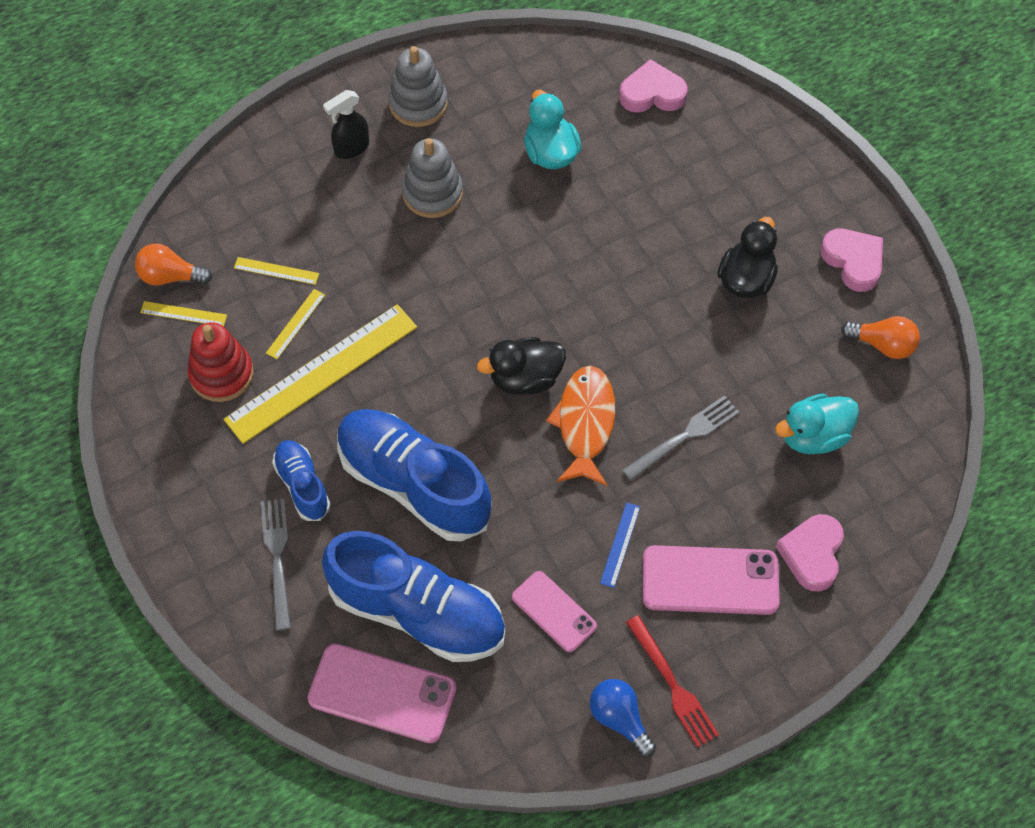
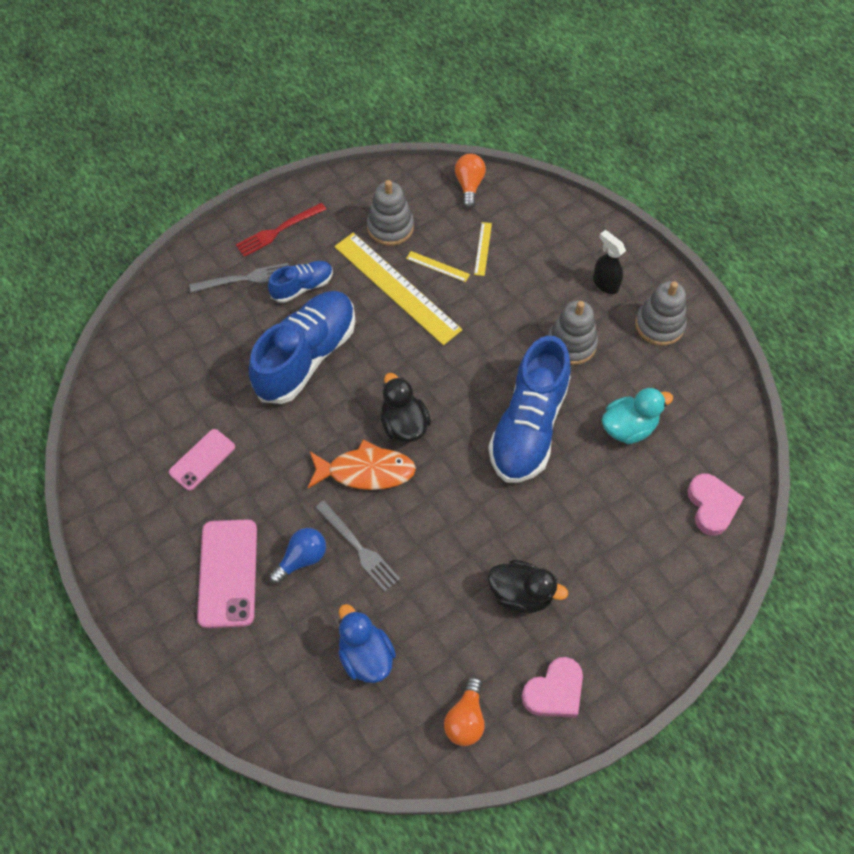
camera: 85 degrees right, 0 degrees up
yellow ruler [140,301,227,327] -> none
red stacking toy [187,322,254,402] -> grey stacking toy [367,180,414,246]
pink phone [308,644,456,743] -> none
blue shoe [322,531,505,662] -> blue shoe moved to [488,336,571,483]
blue light bulb [590,679,656,757] -> blue light bulb moved to [269,528,326,584]
blue ruler [600,502,640,588] -> none
red fork [626,615,719,747] -> red fork moved to [236,203,327,257]
turquoise duck [775,394,859,454] -> blue duck [338,604,396,683]
pink heart [776,514,844,591] -> none

